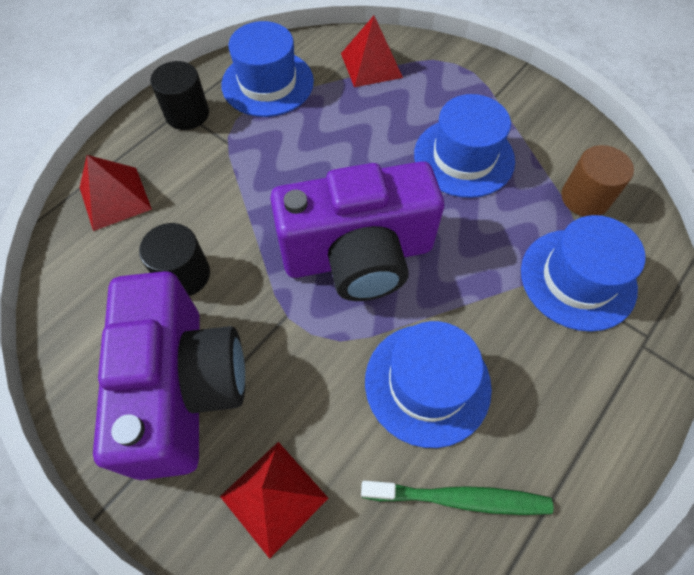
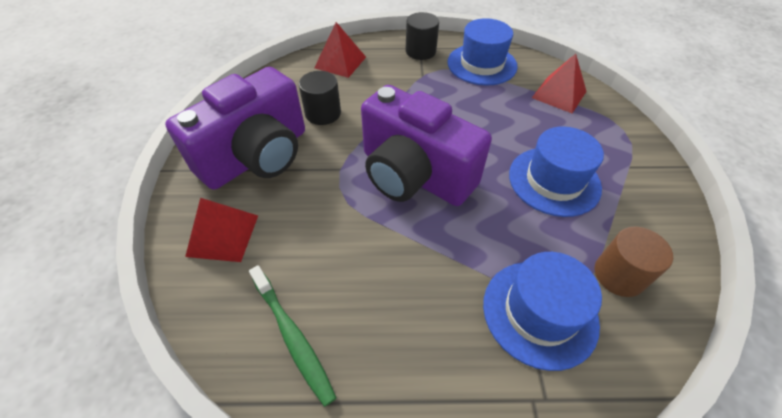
camera: 50 degrees right, 10 degrees down
blue hat [365,321,492,448] -> none

